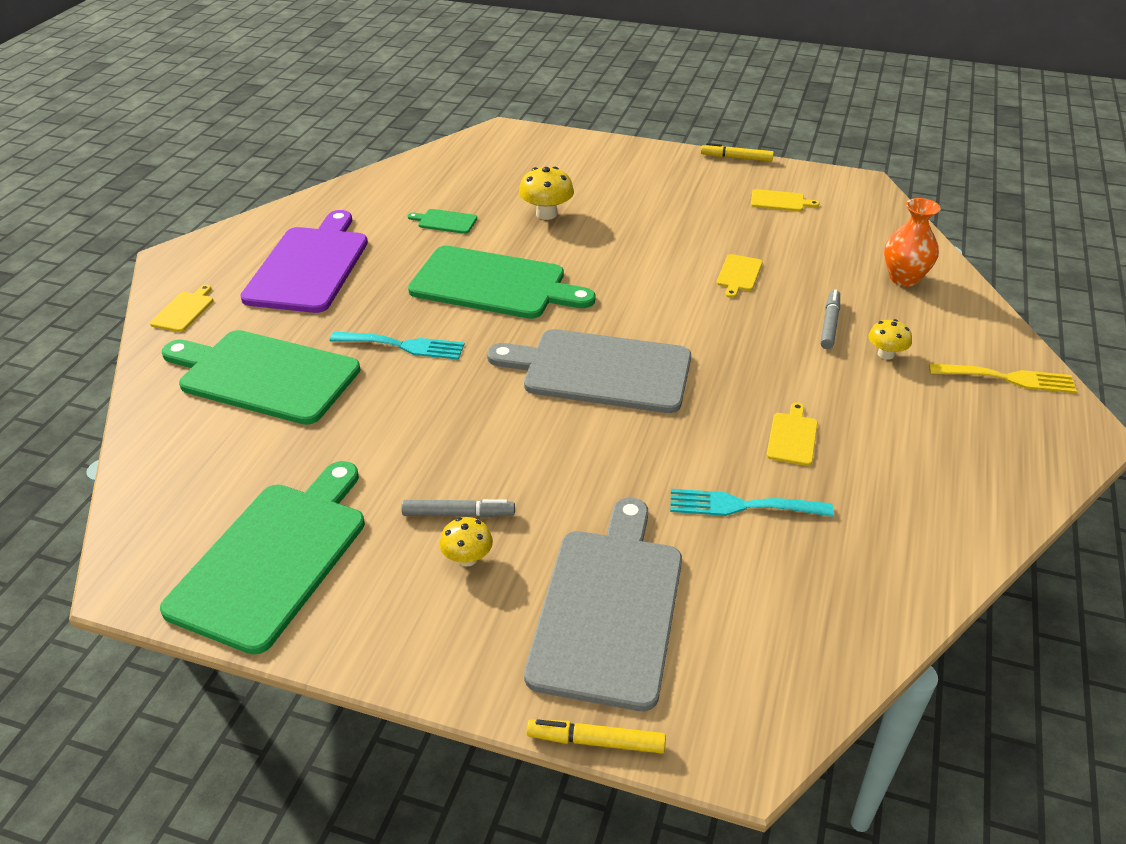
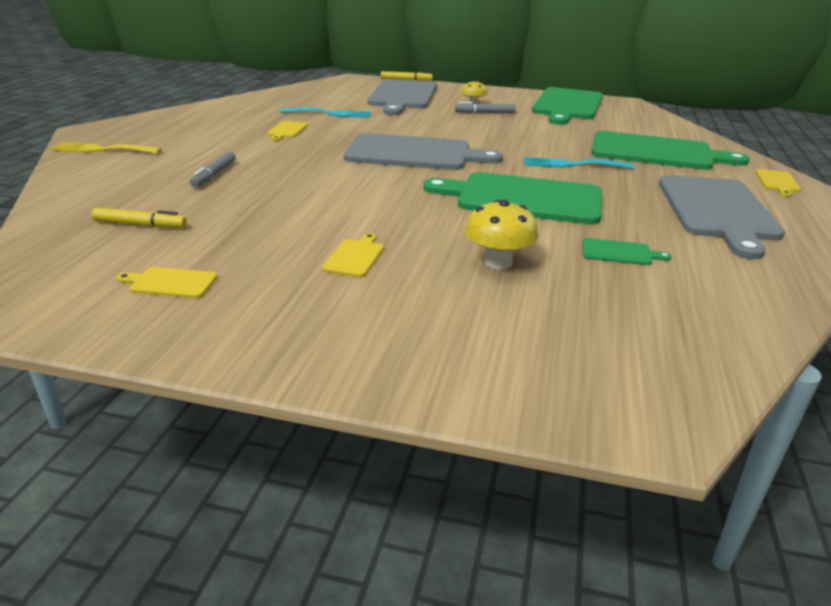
camera: 175 degrees right, 10 degrees down
purple cutting board [240,210,368,313] -> grey cutting board [659,175,785,259]
yellow marker [701,143,774,162] -> yellow marker moved to [92,207,187,228]
yellow cutting board [717,254,762,298] -> yellow cutting board moved to [322,233,384,277]
yellow mushroom [868,319,912,360] -> none
orange vase [884,198,940,287] -> none

